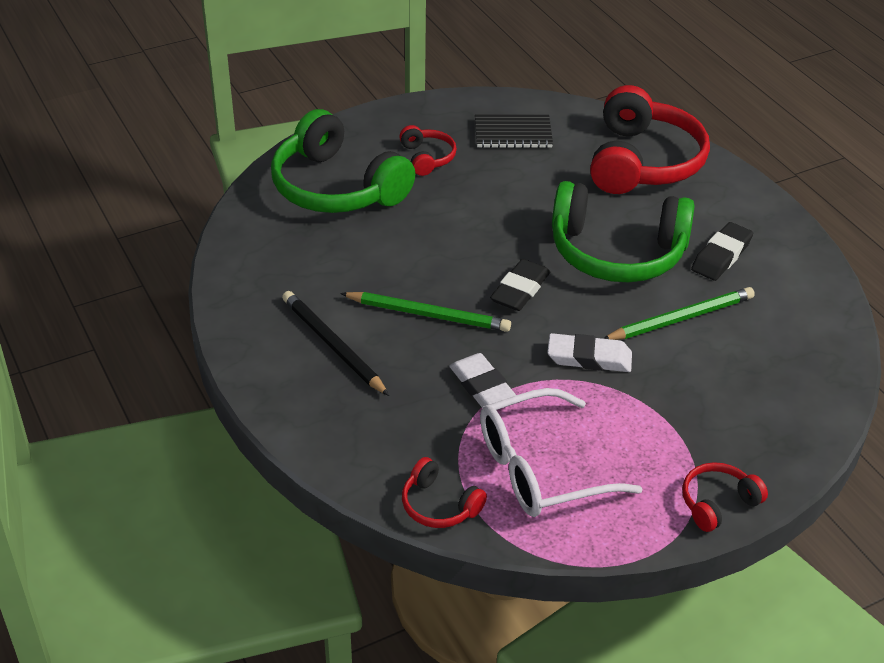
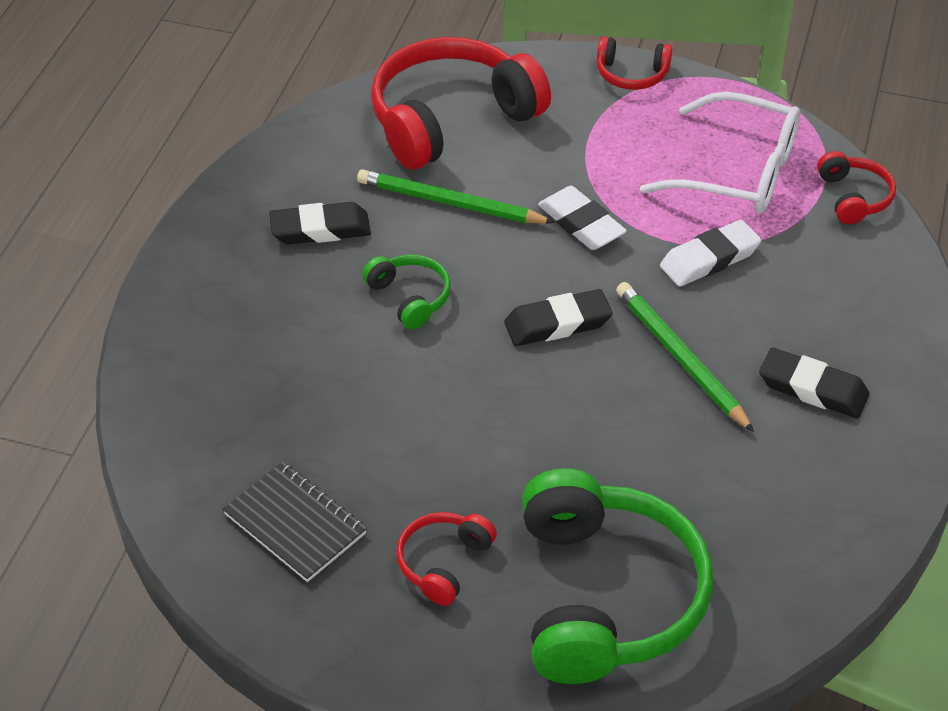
camera: 135 degrees left, 5 degrees up
black pencil [282,291,389,396] -> black eraser [759,348,869,418]
white eraser [449,353,516,407] -> white eraser turned 45 degrees clockwise [660,220,761,287]
green headphones [552,181,695,283] -> green headphones [362,255,451,330], size x0.46
red headphones [590,85,710,194] -> red headphones moved to [371,37,551,169]

